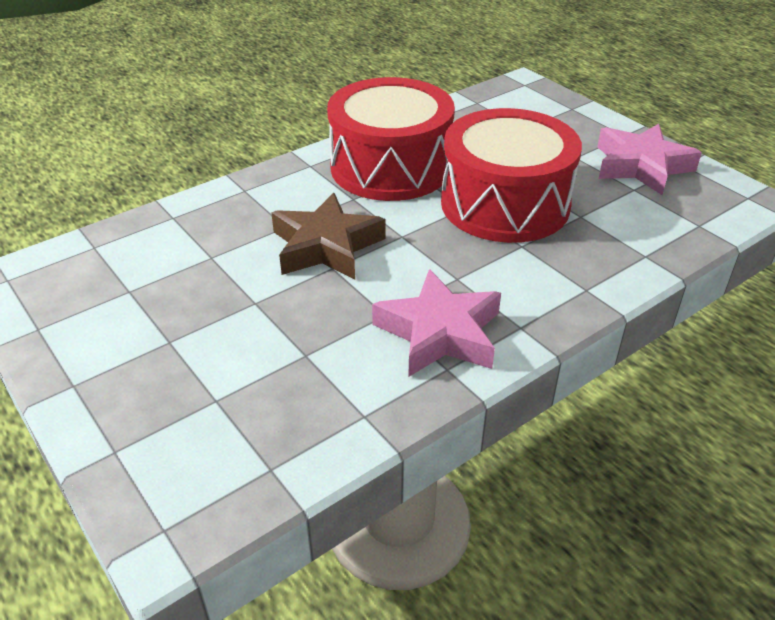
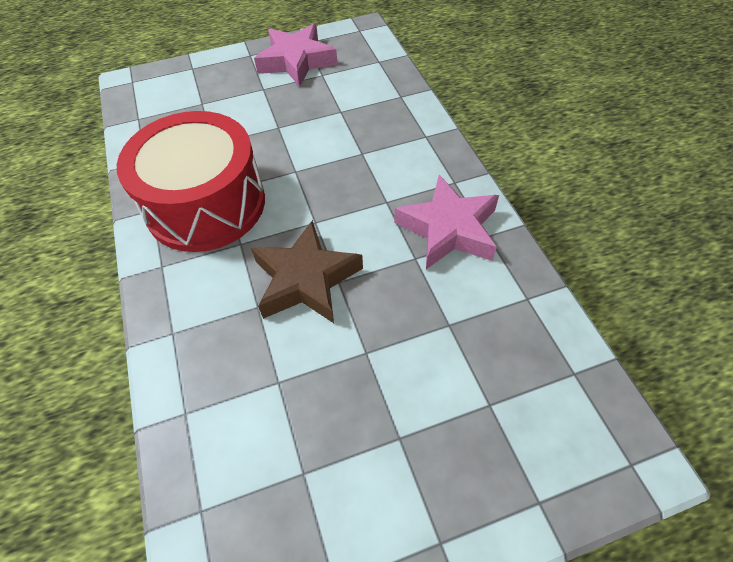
camera: 70 degrees left, 15 degrees up
red drum [441,108,582,243] -> none

